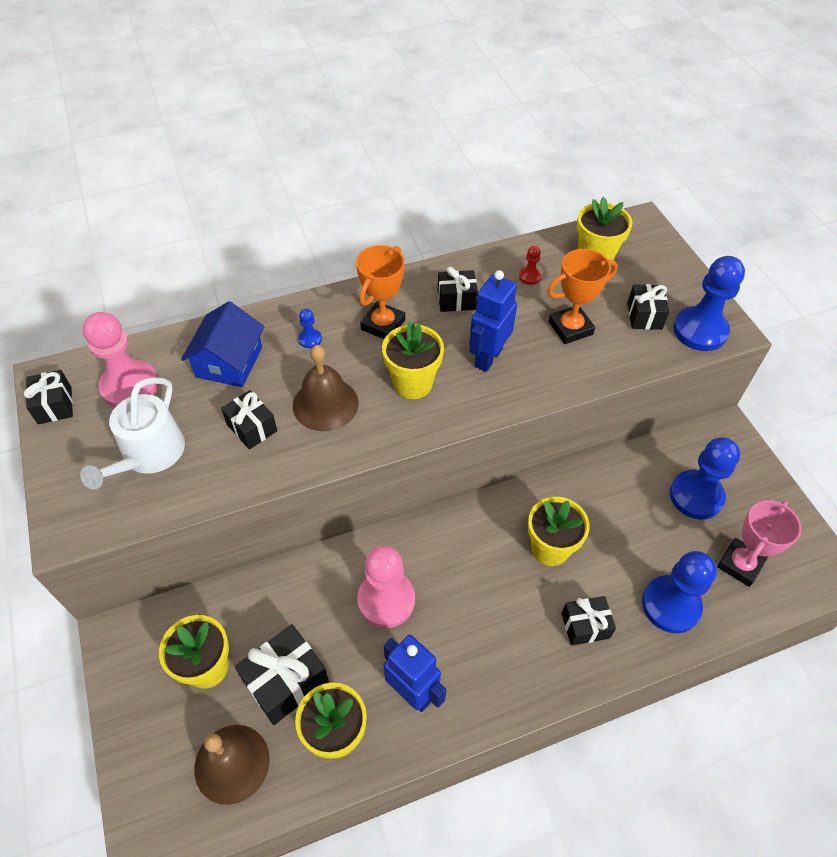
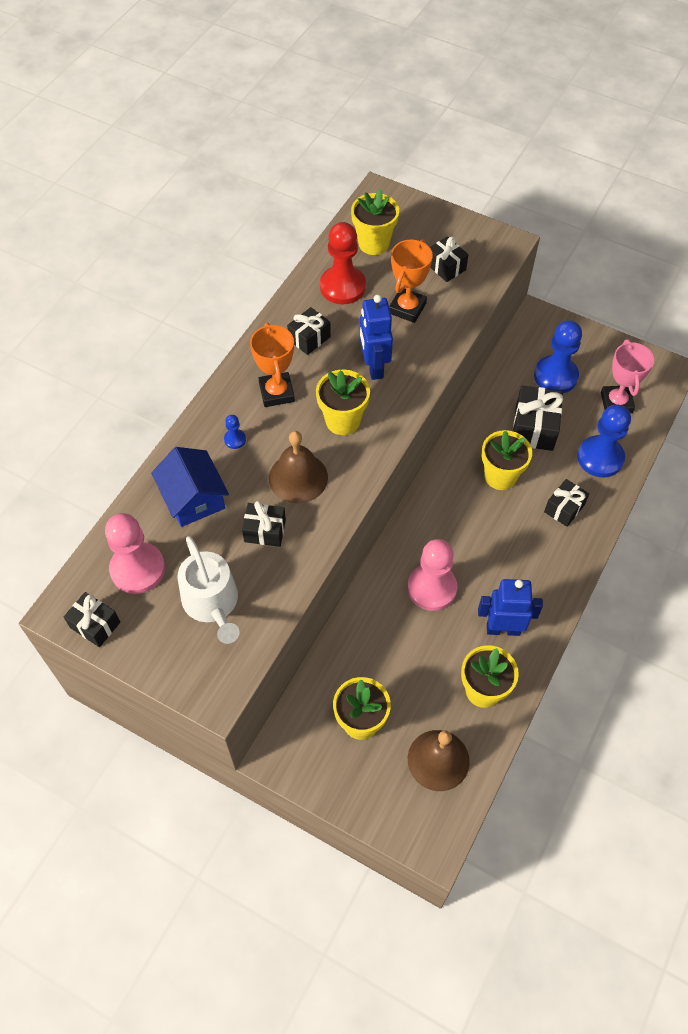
camera: 40 degrees left, 5 degrees up
black gift [235,624,329,725] -> black gift moved to [513,386,563,451]
red pawn [519,246,541,285] -> red pawn [320,222,366,305], size x2.31
blue pawn [673,256,745,351] -> none

